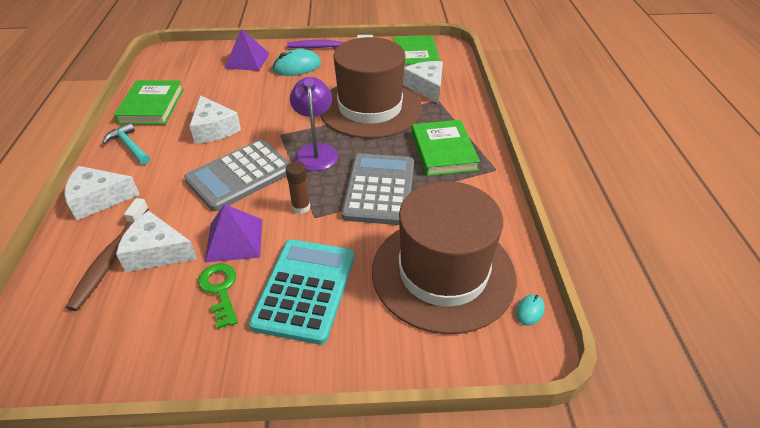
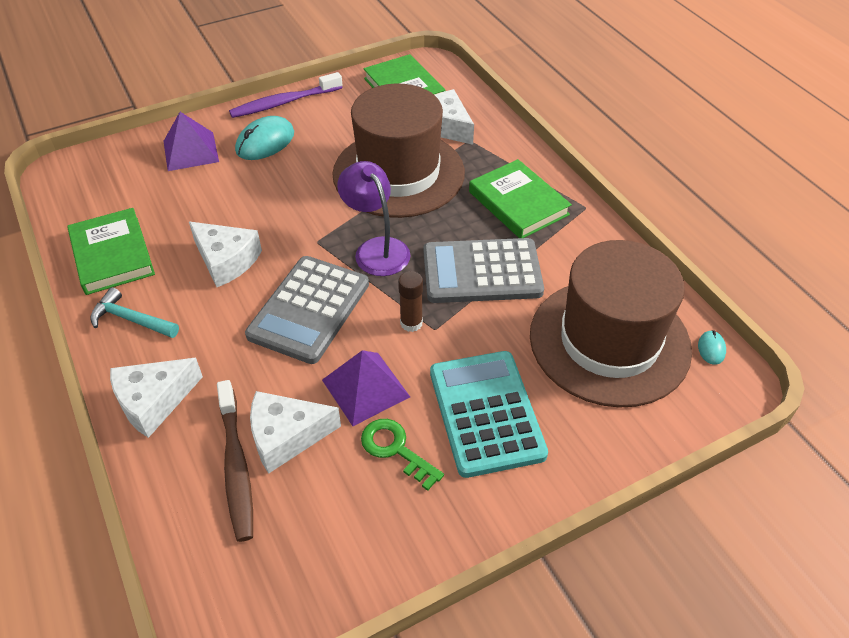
camera: 25 degrees left, 5 degrees up
grey calculator [341,153,414,225] -> grey calculator turned 75 degrees counterclockwise [424,238,544,303]

